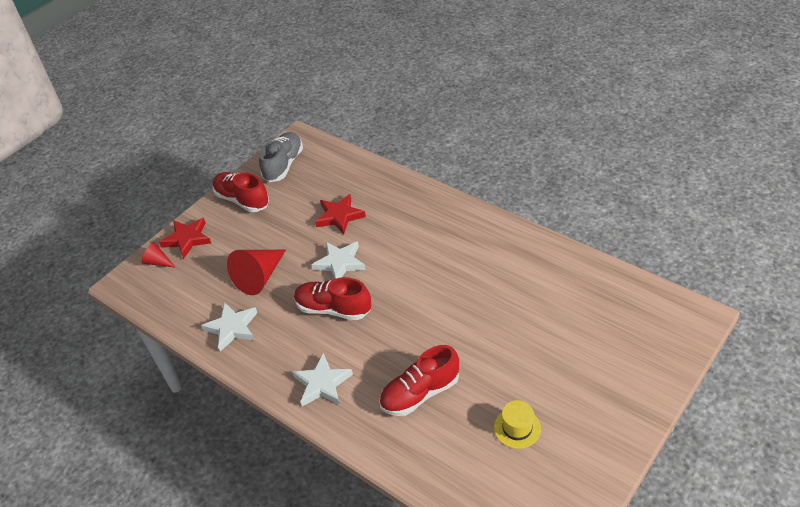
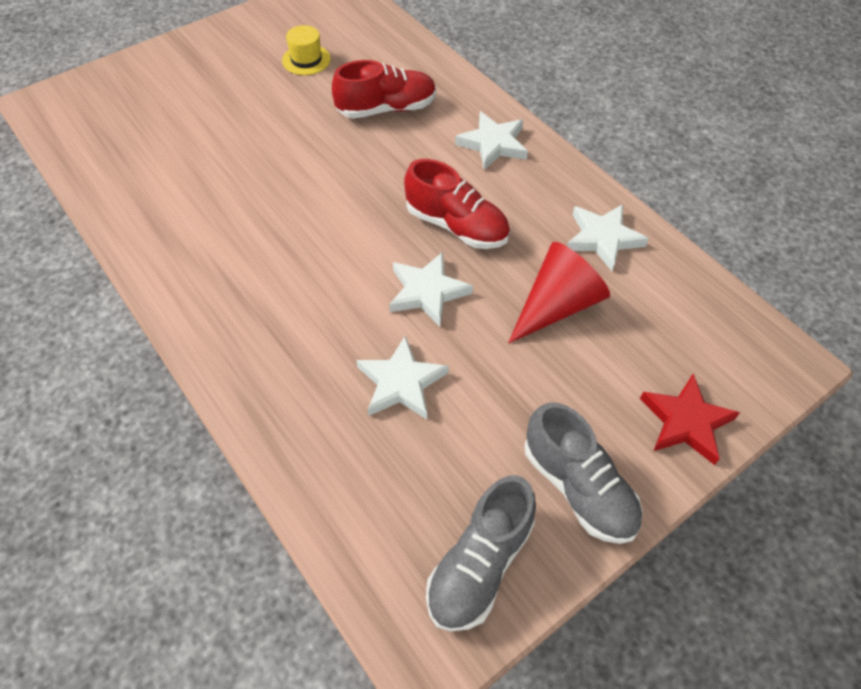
camera: 170 degrees left, 10 degrees up
red cone [142,242,176,268] -> none
red shoe [212,172,269,212] -> grey shoe [524,403,643,544]
red star [315,194,366,234] -> white star [356,335,449,419]

